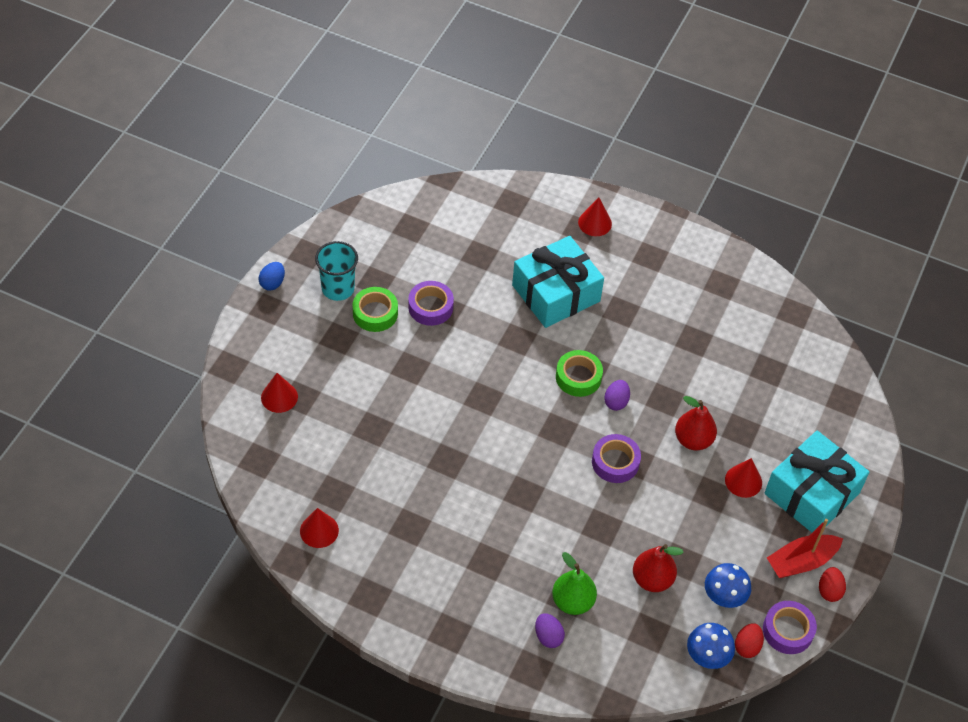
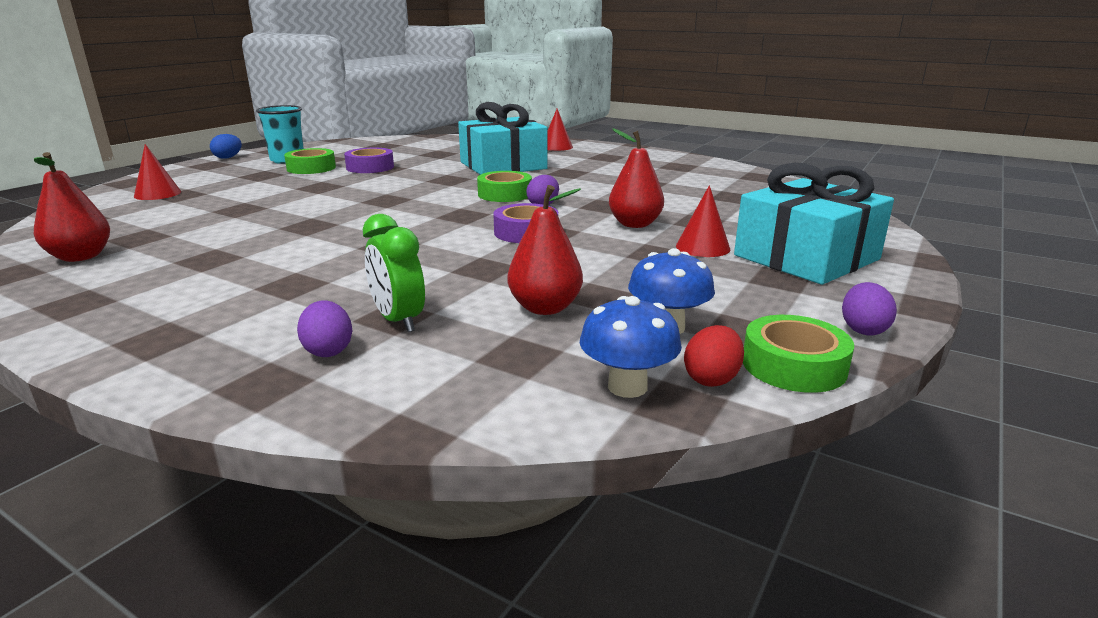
camera: 10 degrees right, 30 degrees down
red cone [300,508,339,548] -> red pear [34,152,110,262]
green pear [552,552,597,615] -> green clock [363,214,425,332]
purple tape [763,601,817,654] -> green tape [743,315,854,393]
red boat [767,519,843,578] -> none
red egg [819,567,846,602] -> purple egg [842,282,897,335]

